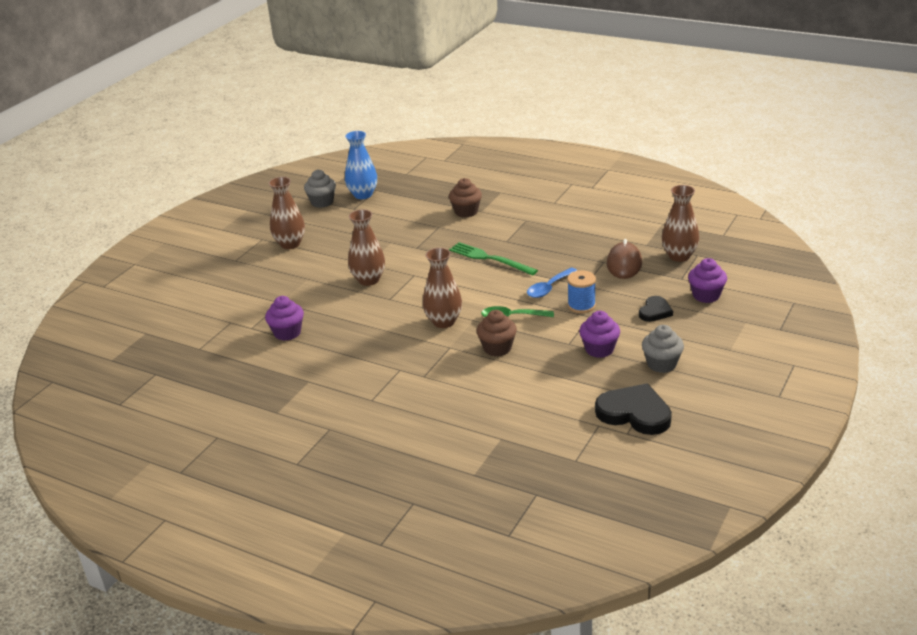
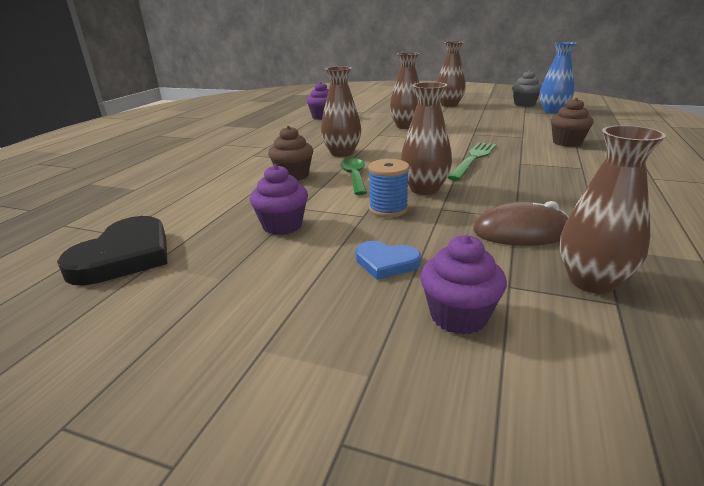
camera: 80 degrees right, 5 degrees down
blue spoon [527,267,577,298] -> brown vase [401,82,452,195]
black heart [639,296,673,322] -> blue heart [356,241,421,280]
grey cupcake [642,325,684,373] -> none

